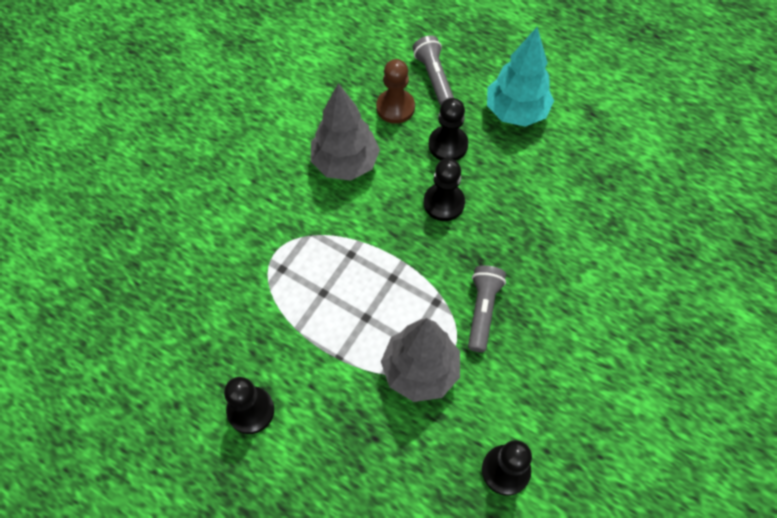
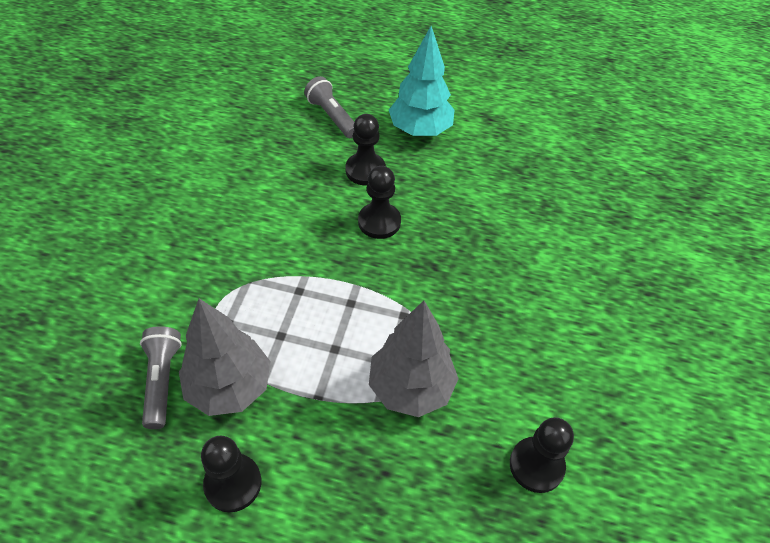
camera: 20 degrees left, 10 degrees down
grey tree [311,83,380,181] -> grey tree moved to [179,298,270,416]
brown pawn [376,59,415,124] -> none
grey flashlight [468,265,506,352] -> grey flashlight moved to [140,326,182,429]

